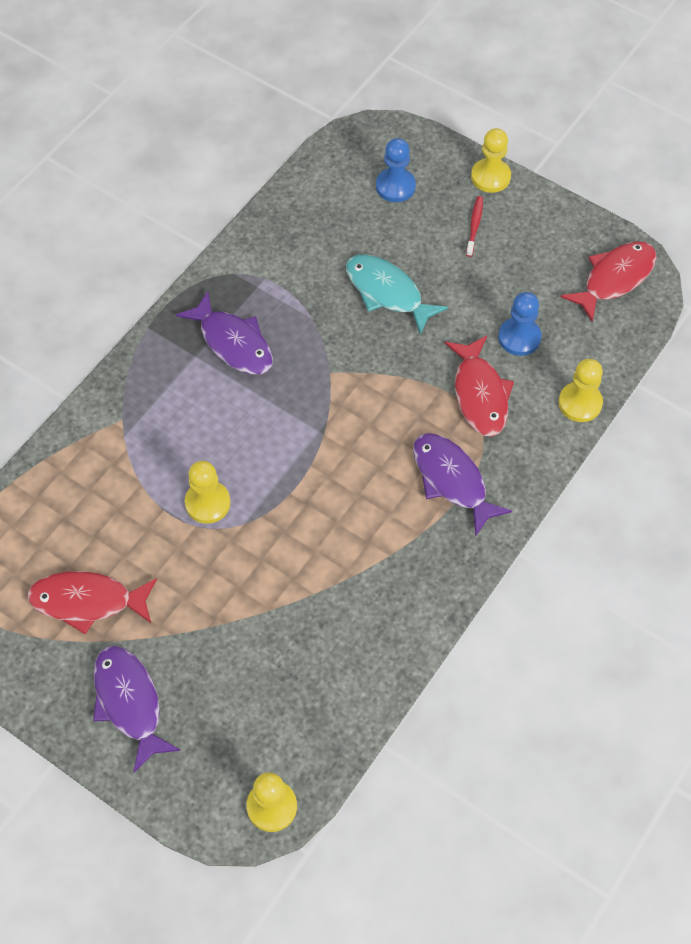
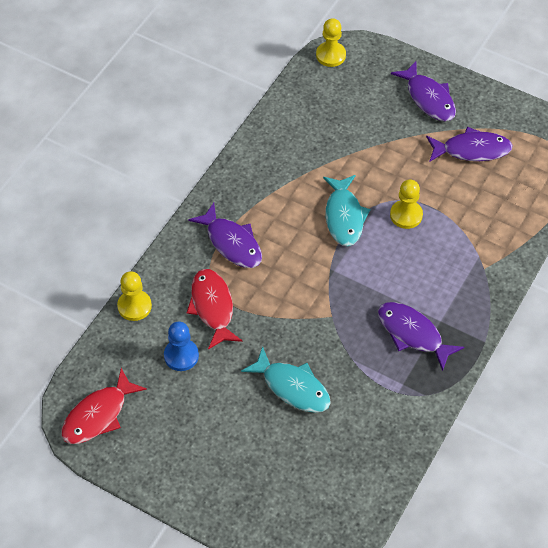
camera: 175 degrees right, 5 degrees down
red fish [27,571,157,635] -> purple fish [426,127,513,162]
blue pawn [376,138,416,202] -> none
red toothbrush [466,196,483,257] -> none
yellow pawn [471,128,511,193] -> none
none -> turquoise fish [323,175,370,246]

